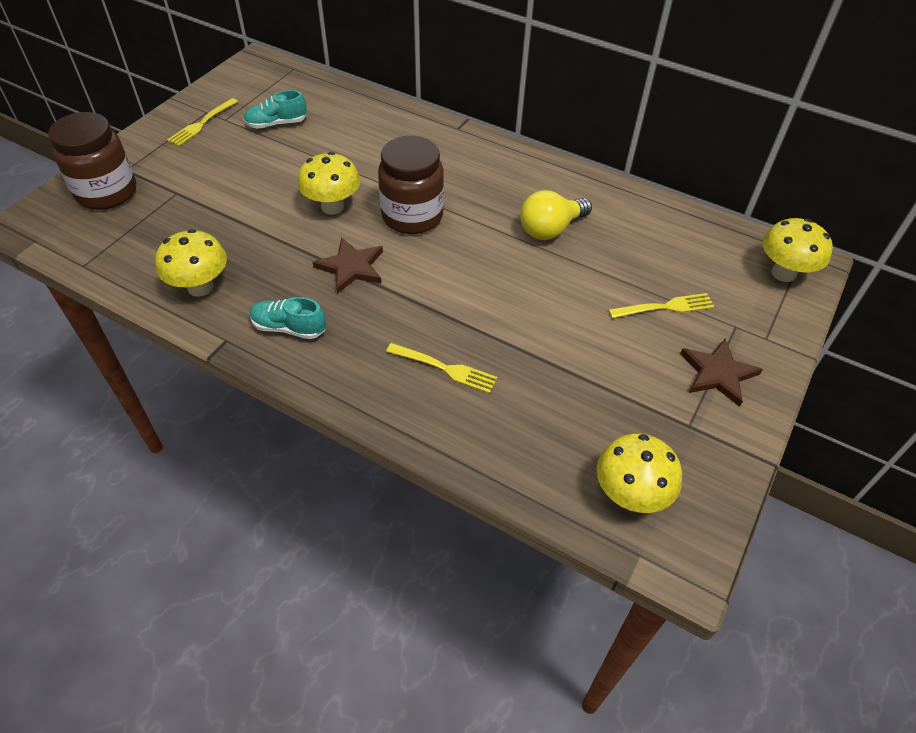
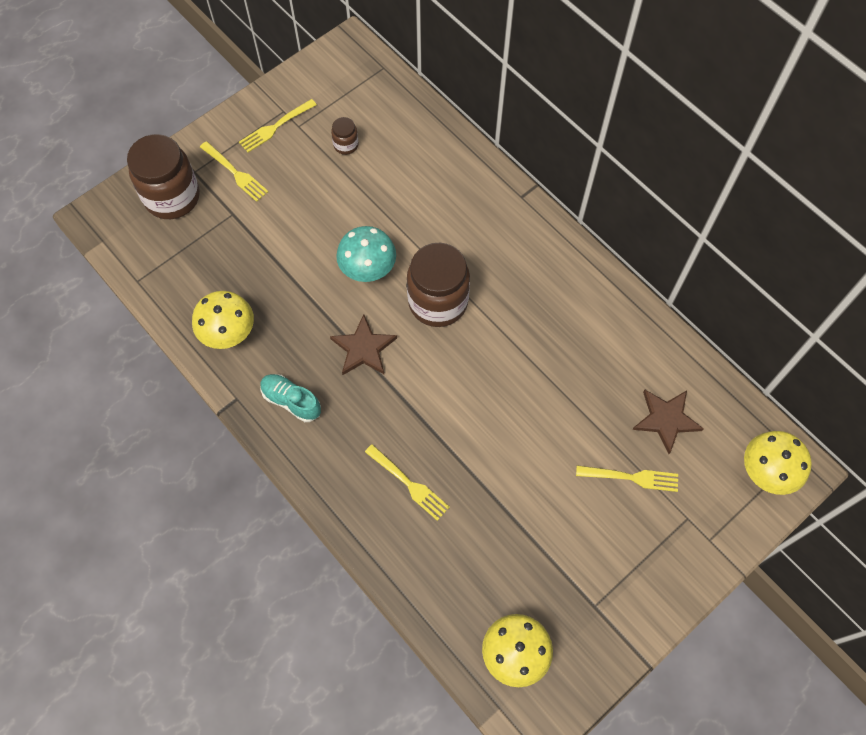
camera: 20 degrees right, 15 degrees up
turquoise shoe [244,90,307,129] -> brown jar [331,117,359,155]
yellow mushroom [298,152,360,215] -> turquoise mushroom [336,226,396,282]
yellow light bulb [520,190,592,240] -> none
brown star [680,338,763,407] -> brown star moved to [632,389,704,454]
none -> yellow fork [200,141,268,202]

